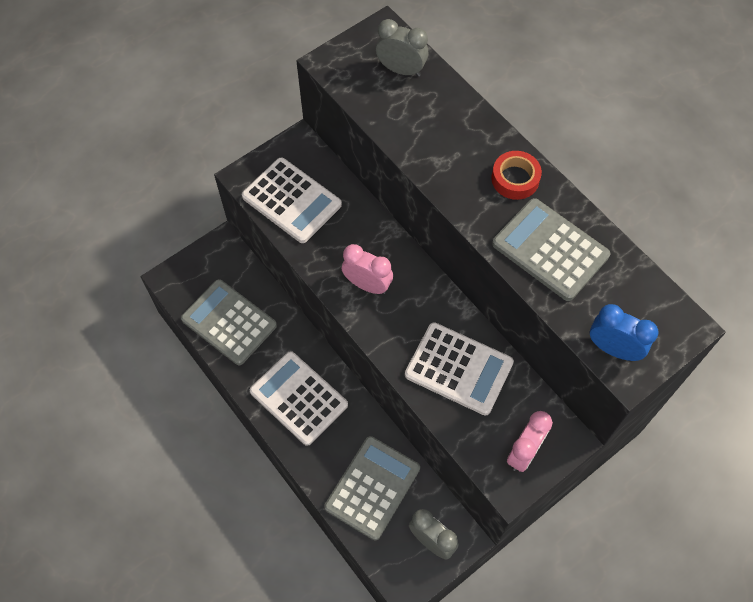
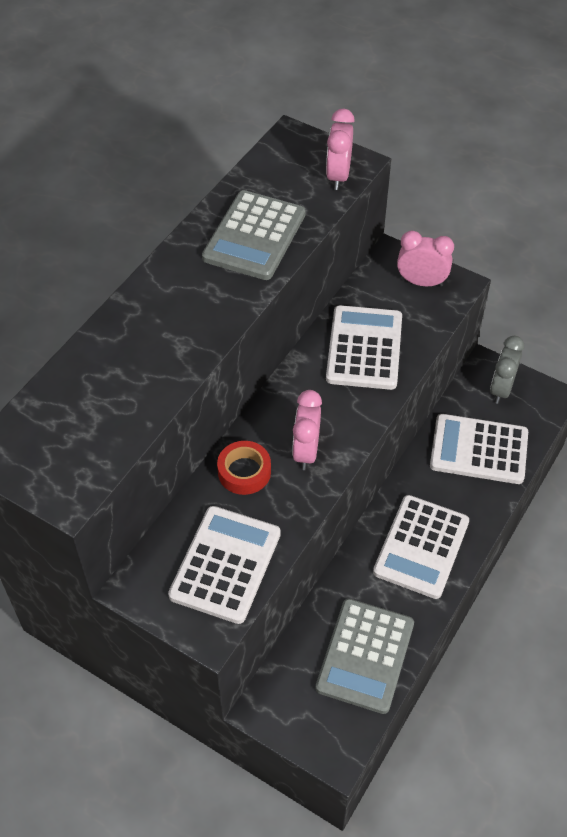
camera: 110 degrees left, 10 degrees down
grey calculator [324,436,420,541] -> white calculator [430,414,528,484]
grey clock [376,19,429,77] -> none
red tape [491,151,542,200] -> red tape moved to [217,441,271,495]
blue clock [590,304,659,361] -> pink clock [326,109,355,190]

